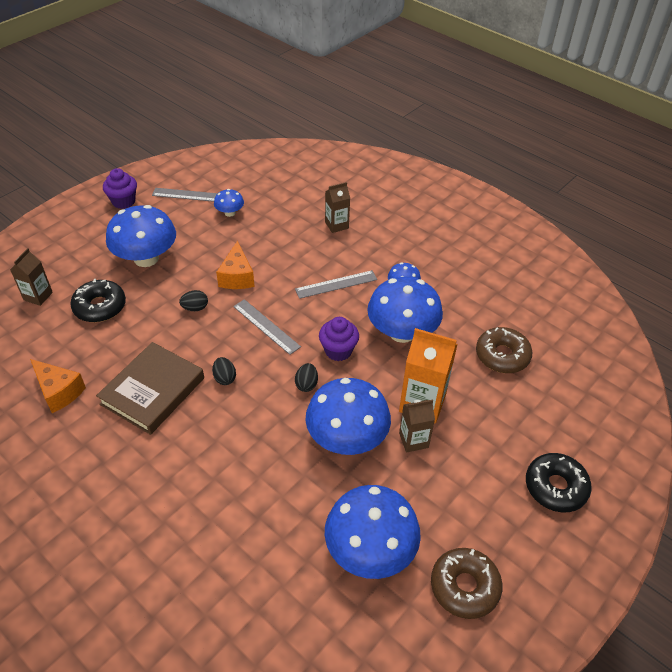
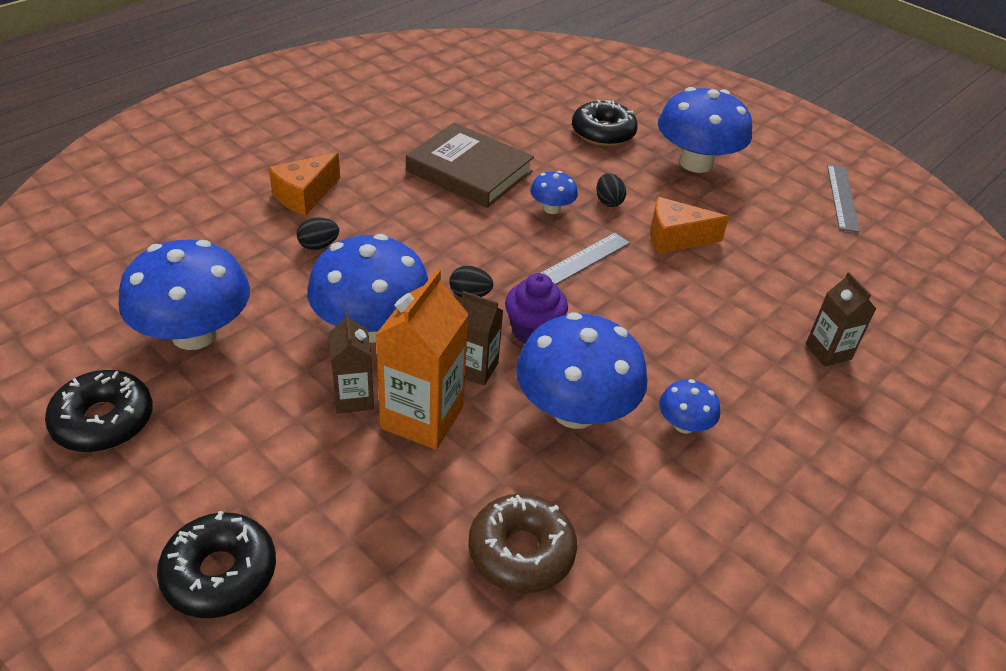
camera: 90 degrees right, 5 degrees down
brown carton [10,248,53,306] -> brown carton moved to [460,291,503,386]
orange cheese [30,359,86,413] -> orange cheese moved to [269,152,340,216]
purple cupcake [103,168,137,209] -> none
black egg [212,357,236,385] -> black egg moved to [297,217,339,250]
blue mushroom [214,189,244,217] -> blue mushroom moved to [530,171,578,214]
grey ruler [295,270,377,299] -> none
brown donut [431,548,502,619] -> black donut [45,370,153,452]

